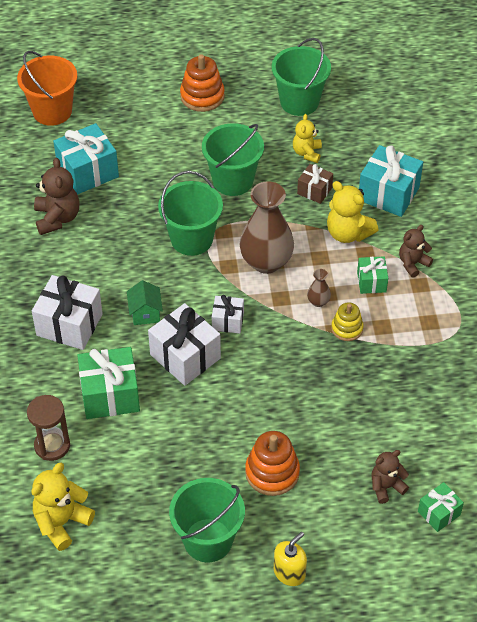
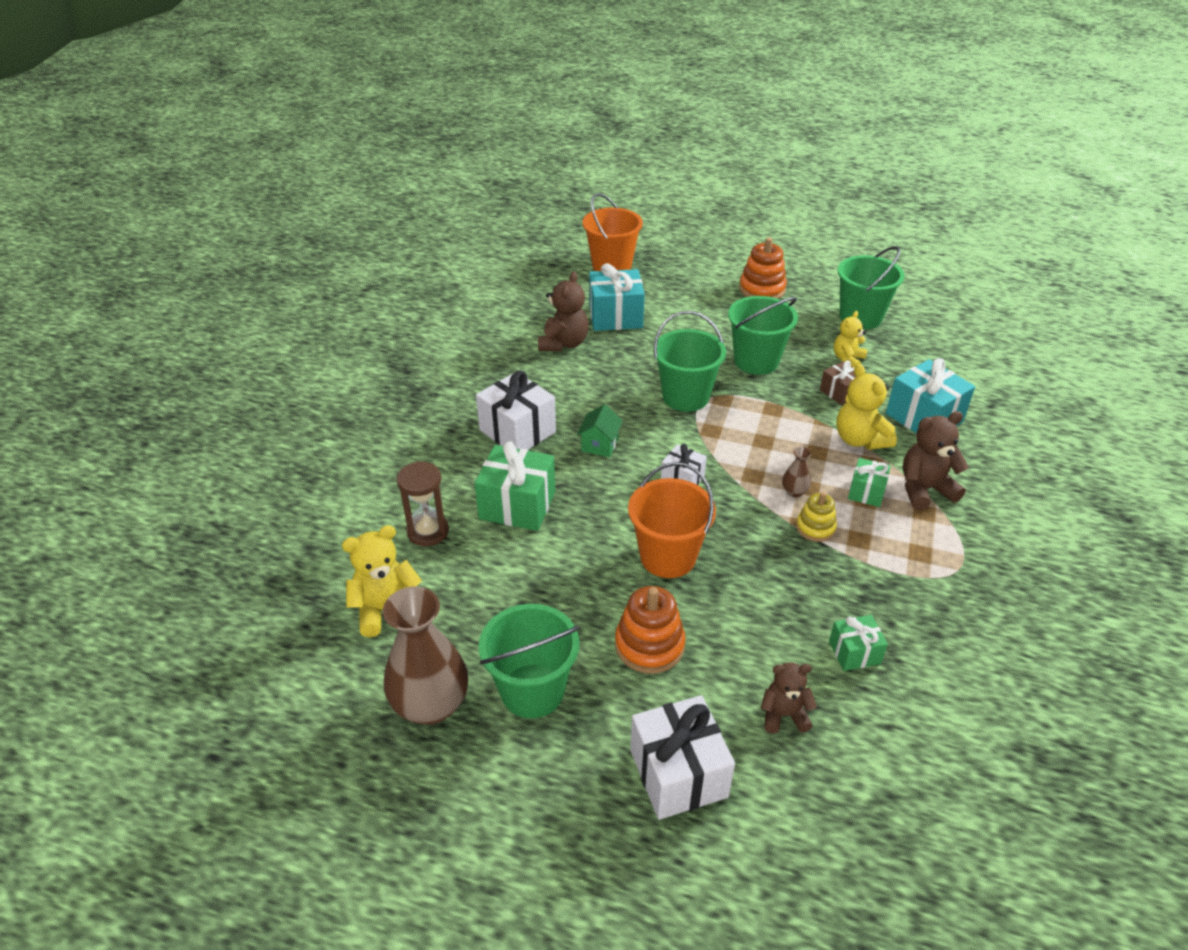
camera: 25 degrees right, 10 degrees down
white gift [148,303,221,386] -> white gift moved to [630,695,735,820]
brown vase [240,181,294,274] -> brown vase moved to [383,586,468,725]
yellow soap dispenser [274,532,307,586] -> none
brown teddy bear [399,225,433,278] -> brown teddy bear [903,411,969,510], size x1.52
green gift [418,482,464,532] -> green gift moved to [829,615,888,671]
none -> orange bucket [628,462,716,578]

